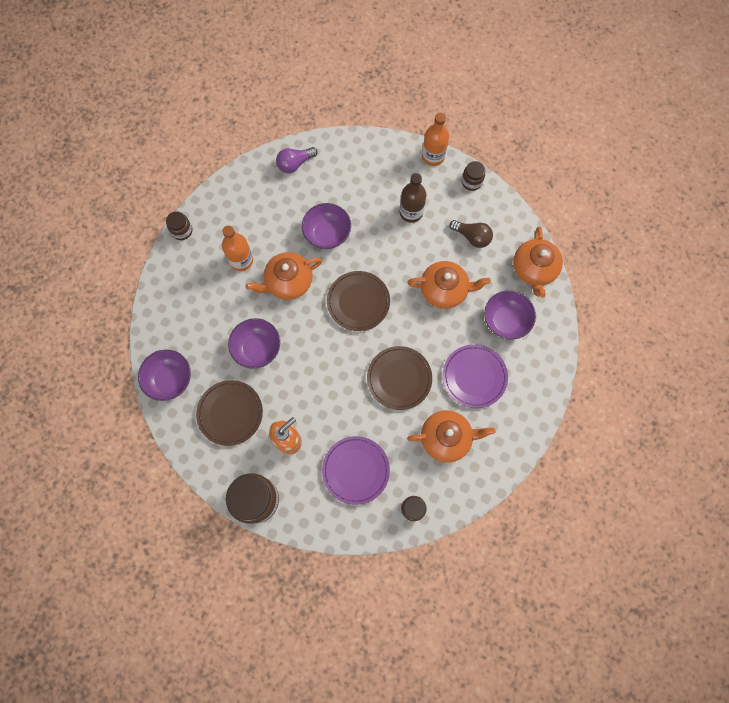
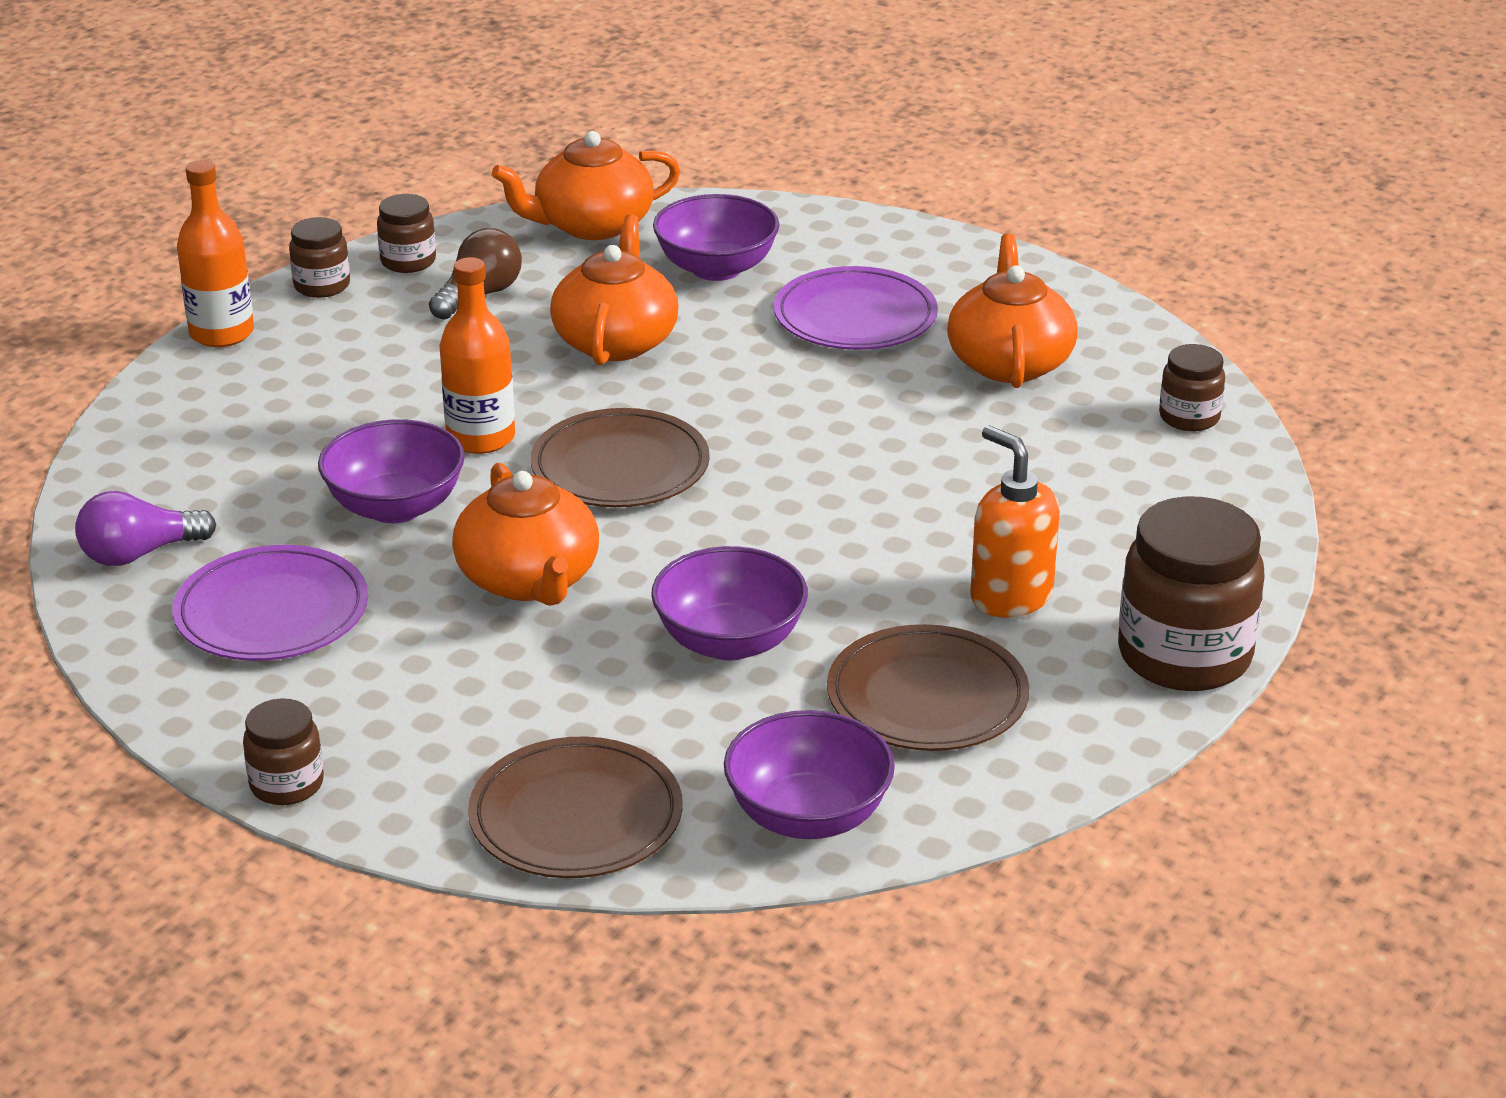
camera: 85 degrees left, 40 degrees down
orange bottle [222,226,253,271] -> orange bottle moved to [439,257,515,454]
purple light bulb [276,147,318,173] -> purple light bulb turned 90 degrees clockwise [75,491,216,566]
purple plate [322,436,390,505] -> purple plate moved to [172,545,368,661]
brown plate [367,346,432,410] -> brown plate moved to [468,736,683,878]
brown bottle [400,173,426,223] -> none
orange teapot [513,226,563,298] -> orange teapot turned 150 degrees clockwise [492,131,680,240]
none -> brown jar [377,194,436,273]

